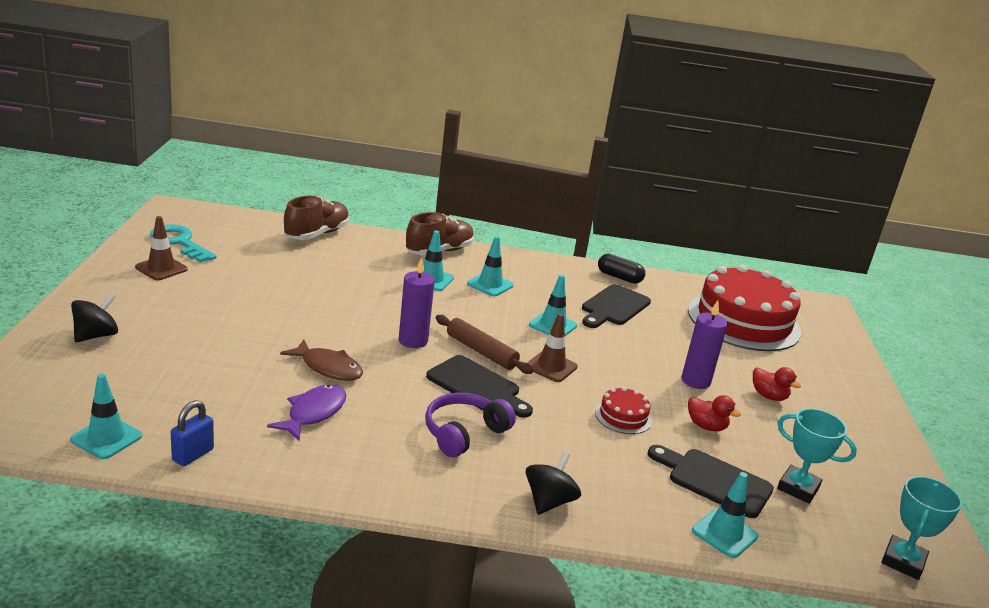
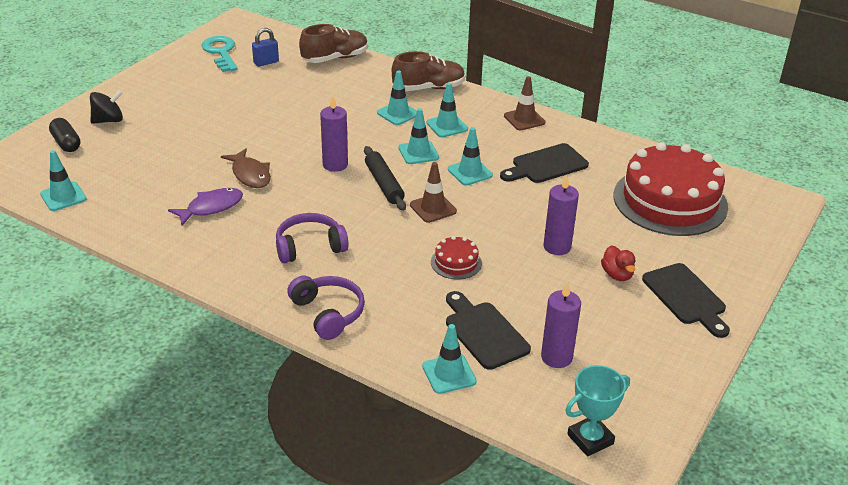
camera: 30 degrees right, 10 degrees up
brown traffic cone [135,216,188,280] -> brown traffic cone moved to [504,76,546,130]
blue padlock [171,400,214,466] -> blue padlock moved to [252,28,279,67]
black cutting board [426,355,533,418] -> black cutting board moved to [642,263,730,338]
brown rolling pin [436,315,533,374] -> black rolling pin [364,146,406,211]
black spinning top [525,452,581,515] -> purple headphones [287,276,365,340]
black capsule [598,254,645,284] -> black capsule moved to [49,118,81,152]
red duck [688,395,741,431] -> none
turquoise trophy [777,409,857,504] -> purple candle [541,282,581,368]
none -> turquoise traffic cone [398,108,439,164]

